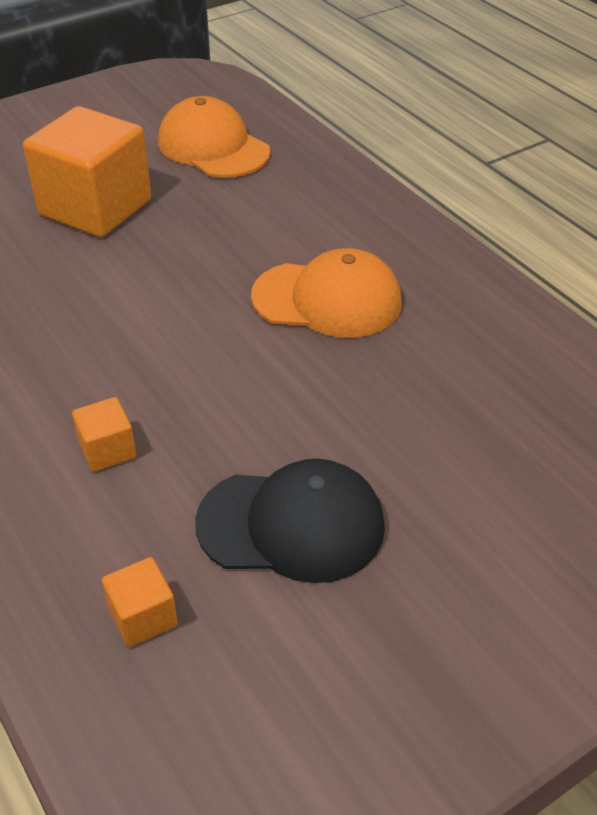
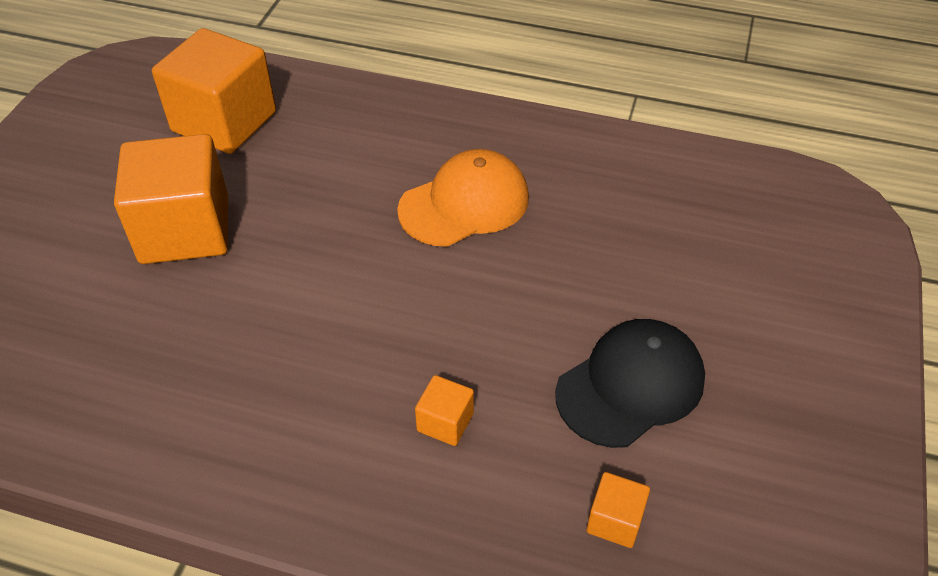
camera: 40 degrees left, 5 degrees up
orange cap [158,96,270,178] -> orange cube [152,28,276,154]

